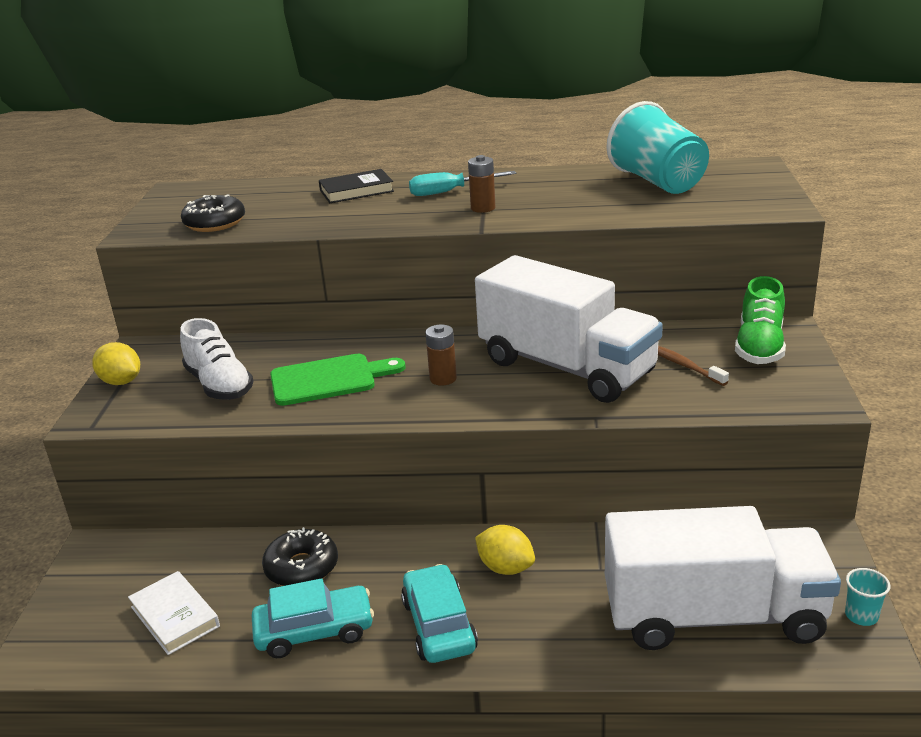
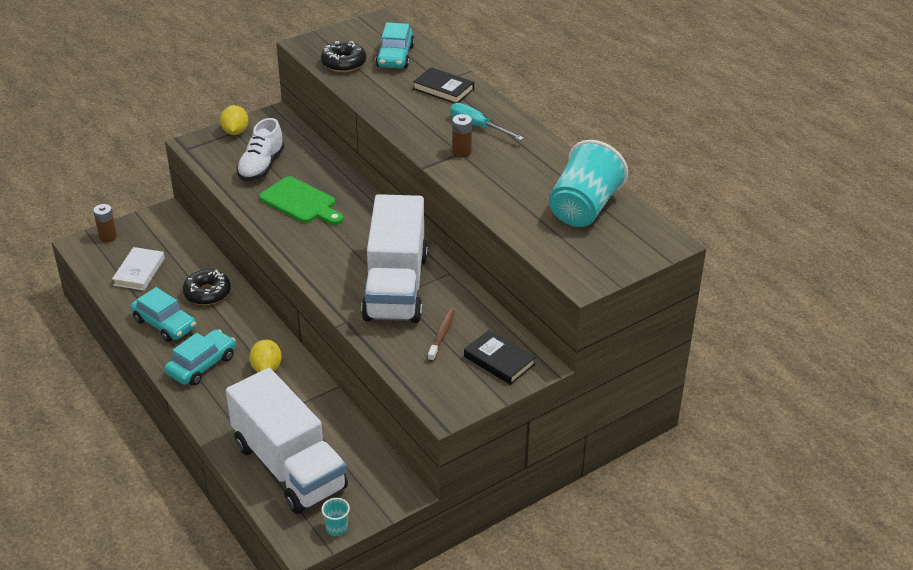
camera: 50 degrees right, 10 degrees up
brown battery [425,325,457,386] -> brown battery moved to [93,204,117,242]
green shoe [735,276,786,364] -> black book [464,330,536,385]
none -> turquoise car [376,22,415,68]

